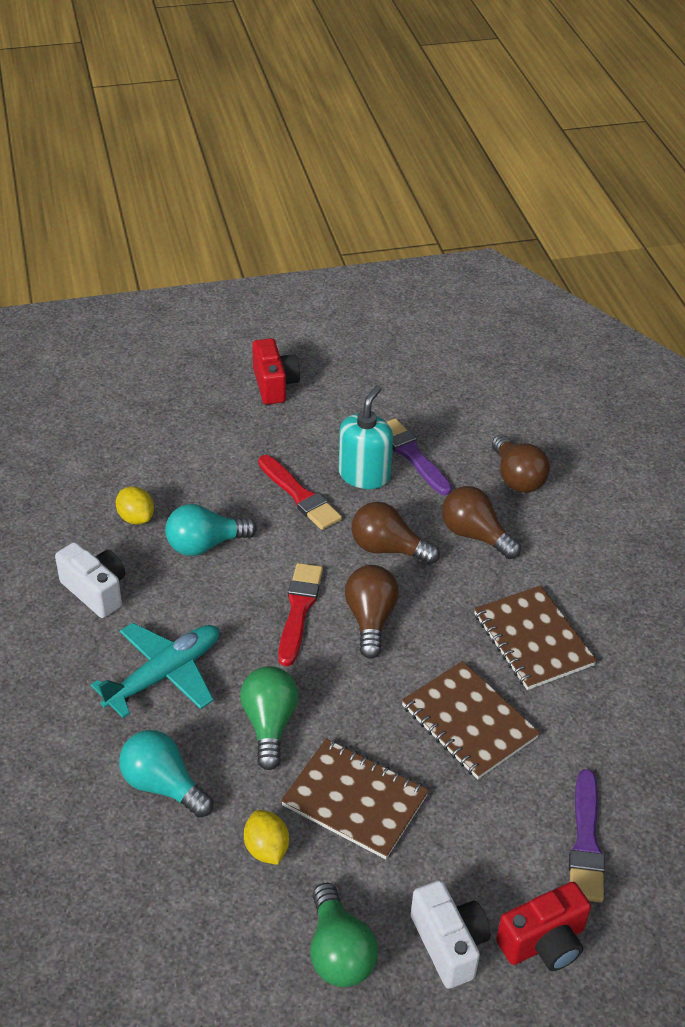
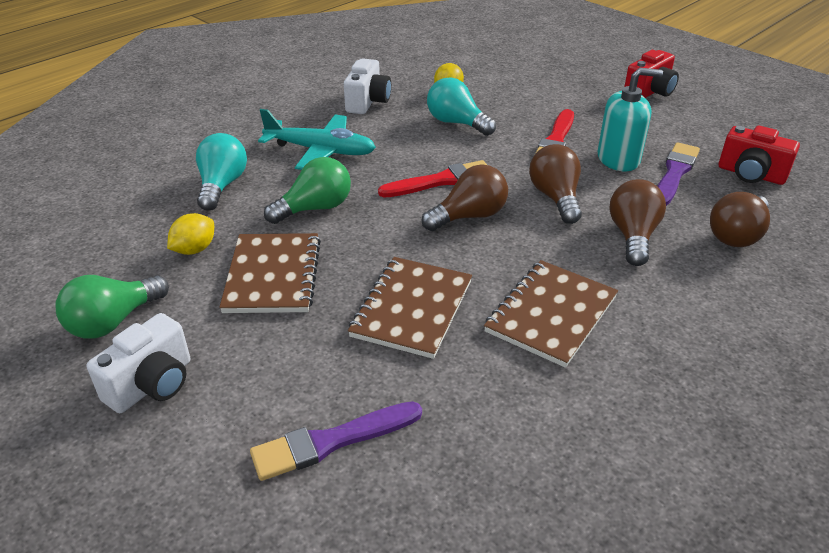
camera: 60 degrees right, 5 degrees down
red camera [496,882,591,971] -> red camera moved to [719,126,800,185]

